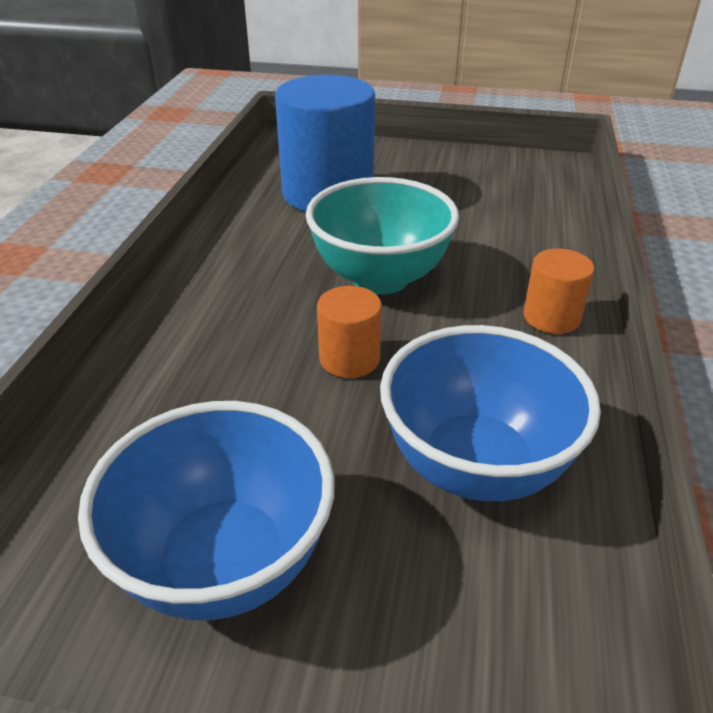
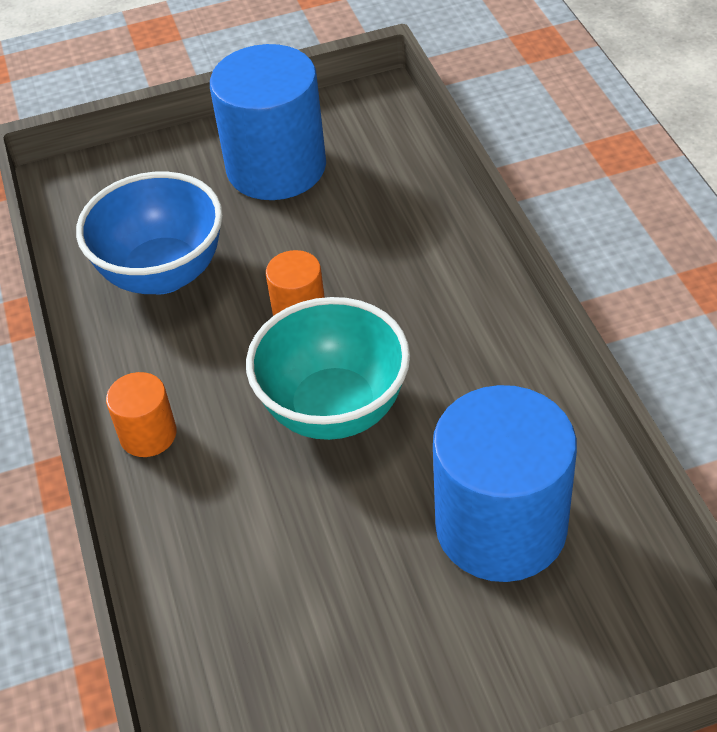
camera: 155 degrees right, 10 degrees up
blue bowl [78,401,335,620] -> blue cylinder [210,44,326,200]

